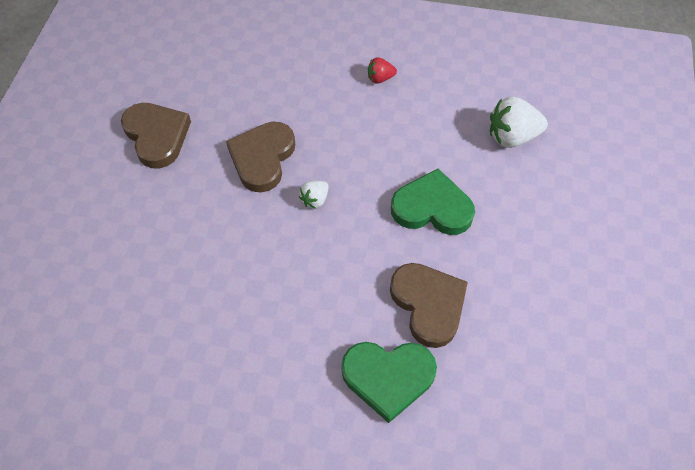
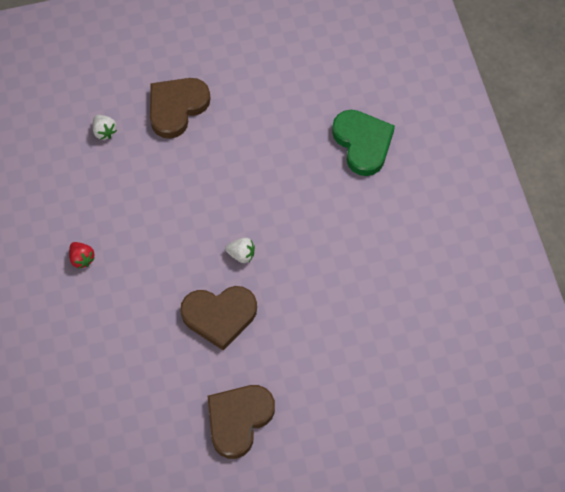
camera: 115 degrees left, 5 degrees up
brown heart [390,263,468,348] -> brown heart moved to [150,78,210,139]
green heart [391,168,475,235] -> none
white strawberry [490,96,548,148] -> white strawberry [93,115,117,140], size x0.54

